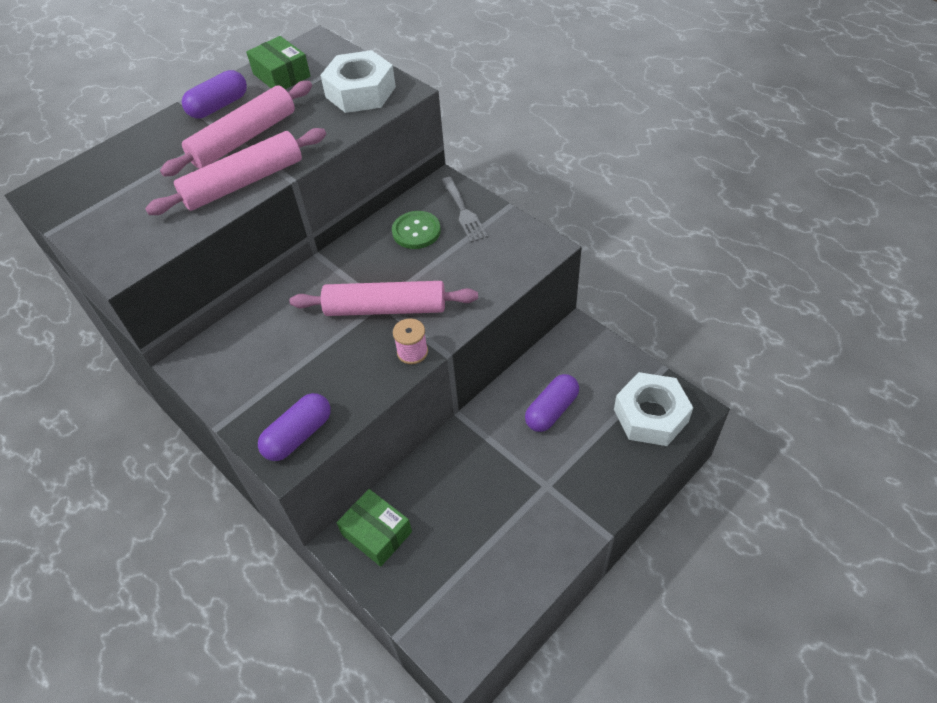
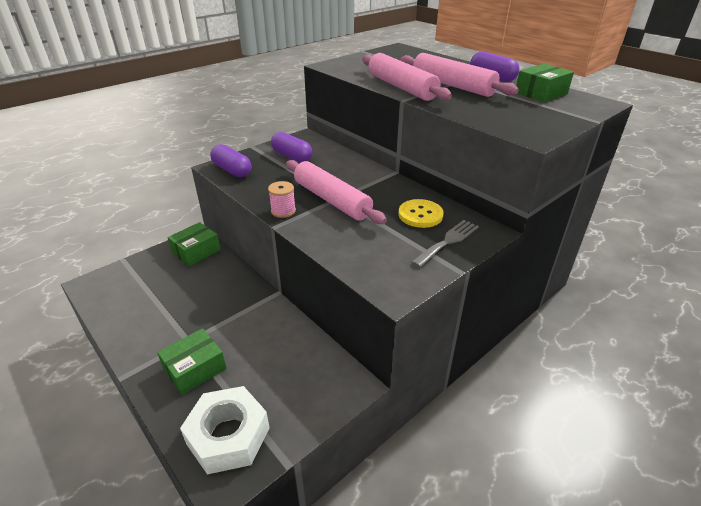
camera: 90 degrees right, 15 degrees down
pink rolling pin [289,281,478,316] -> pink rolling pin turned 45 degrees counterclockwise [286,160,387,224]
white nut [320,50,396,113] -> none
green button [392,211,441,249] -> yellow button [399,199,444,228]
grey fork [441,177,488,242] -> grey fork turned 150 degrees clockwise [412,220,479,267]
purple capsule [525,374,579,432] -> purple capsule moved to [271,132,312,162]
none -> green box [157,328,227,395]

